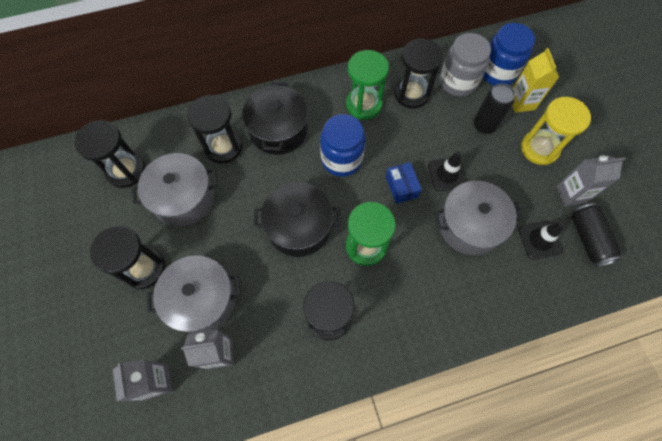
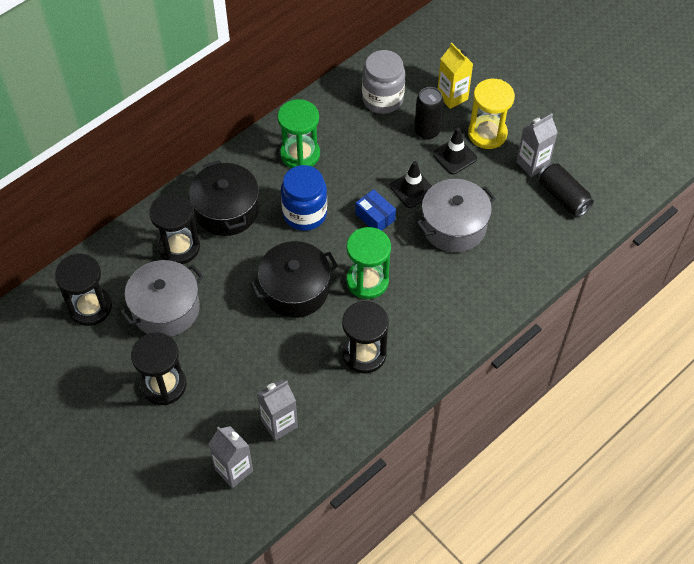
camera: 25 degrees left, 10 degrees down
grey pot [147,255,241,334] -> none
black hourglass [394,38,443,109] -> none
blue jar [483,23,535,86] -> none
black traffic cone [519,221,565,260] -> black traffic cone moved to [432,128,477,175]

